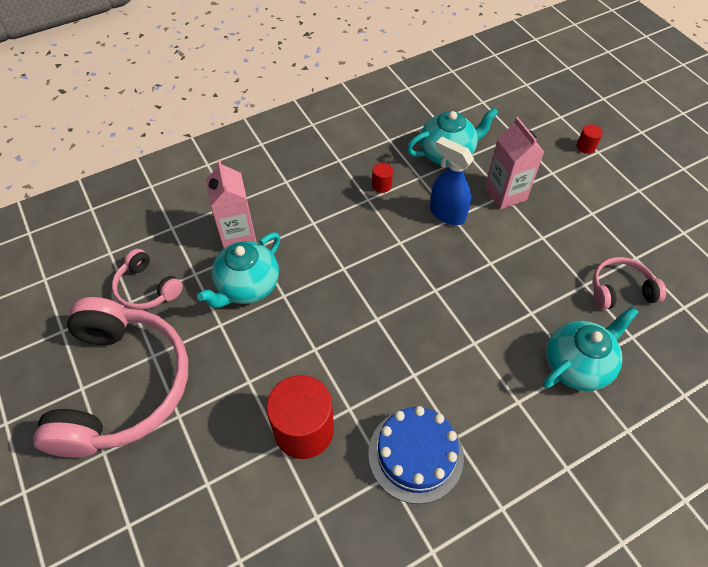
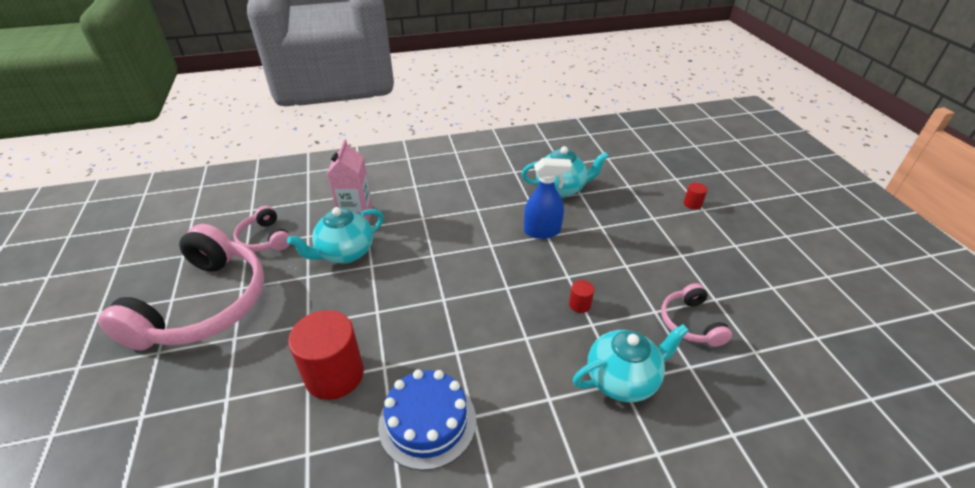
camera: 15 degrees right, 15 degrees down
red cylinder [372,163,393,193] -> red cylinder moved to [569,280,594,313]
blue spray bottle [430,137,474,225] -> blue spray bottle turned 120 degrees clockwise [524,158,572,239]
pink carton [485,117,544,210] -> none
pink headphones [593,257,666,310] -> pink headphones turned 105 degrees counterclockwise [661,283,732,347]

